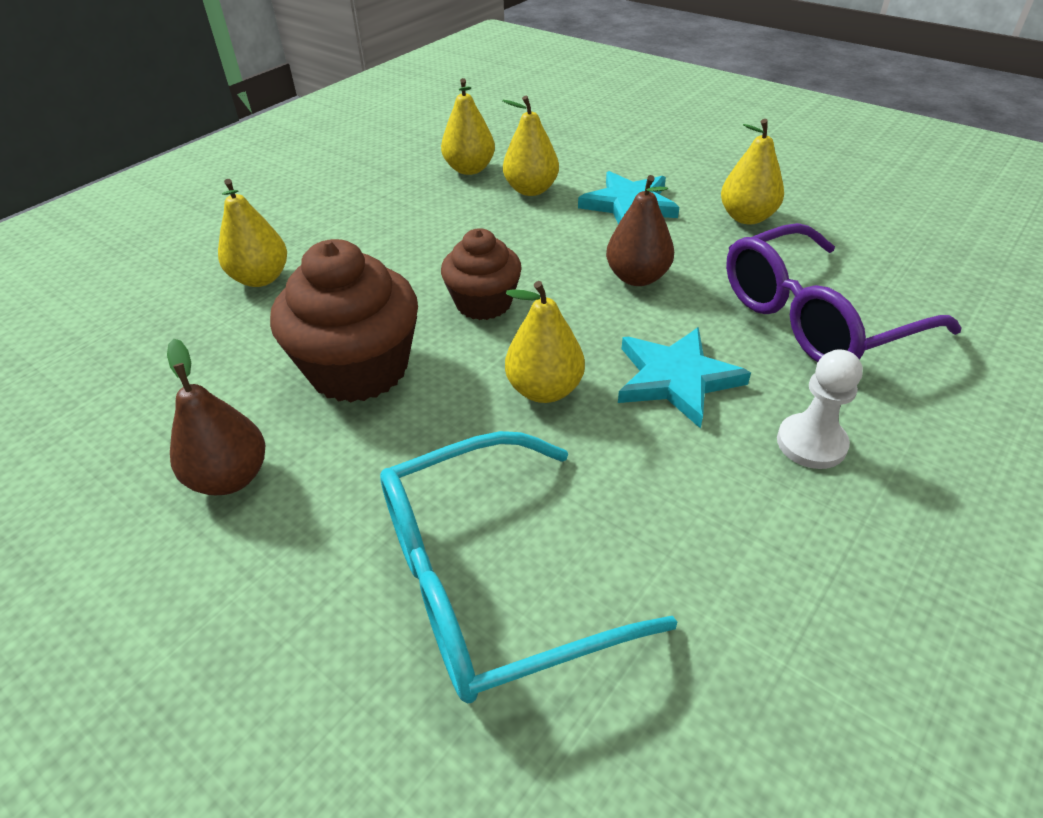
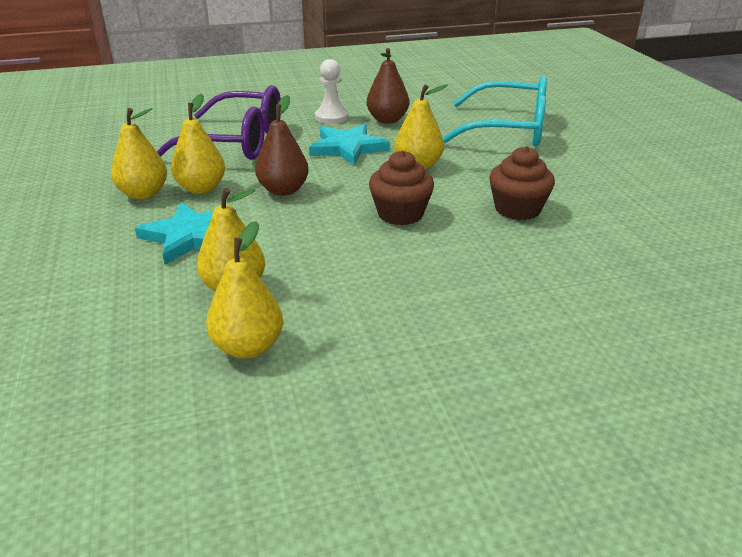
camera: 145 degrees left, 10 degrees down
brown pear [167,339,265,495] -> brown pear moved to [367,48,409,123]
yellow pear [218,179,287,287] -> yellow pear moved to [171,94,225,194]
brown cupcake [270,239,418,402] -> brown cupcake [489,146,555,220], size x0.63

